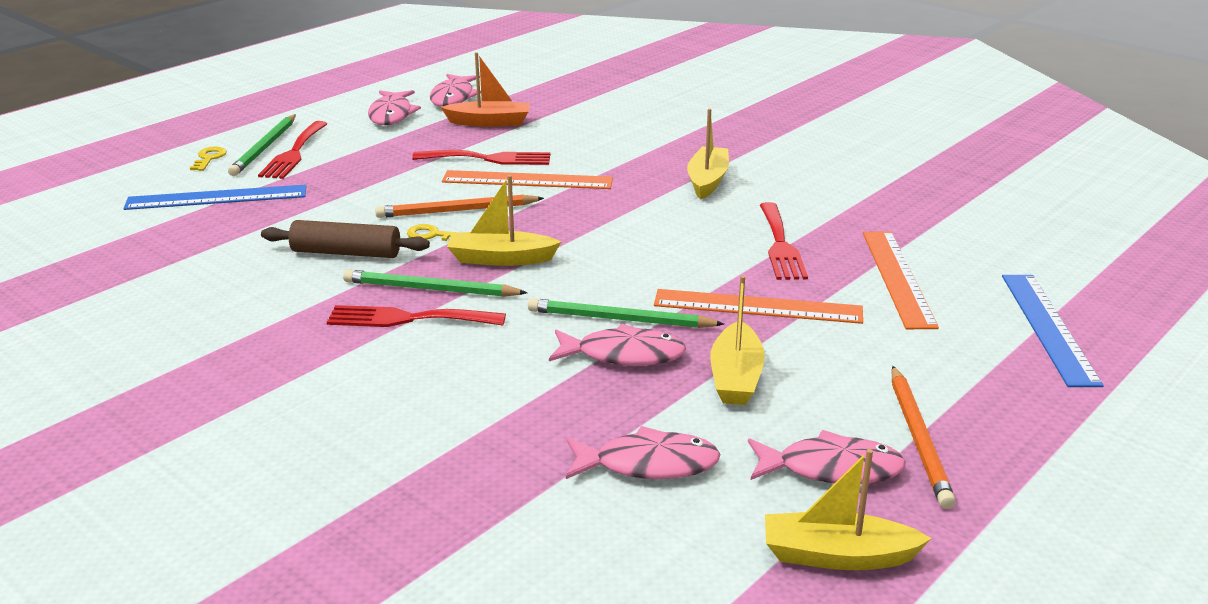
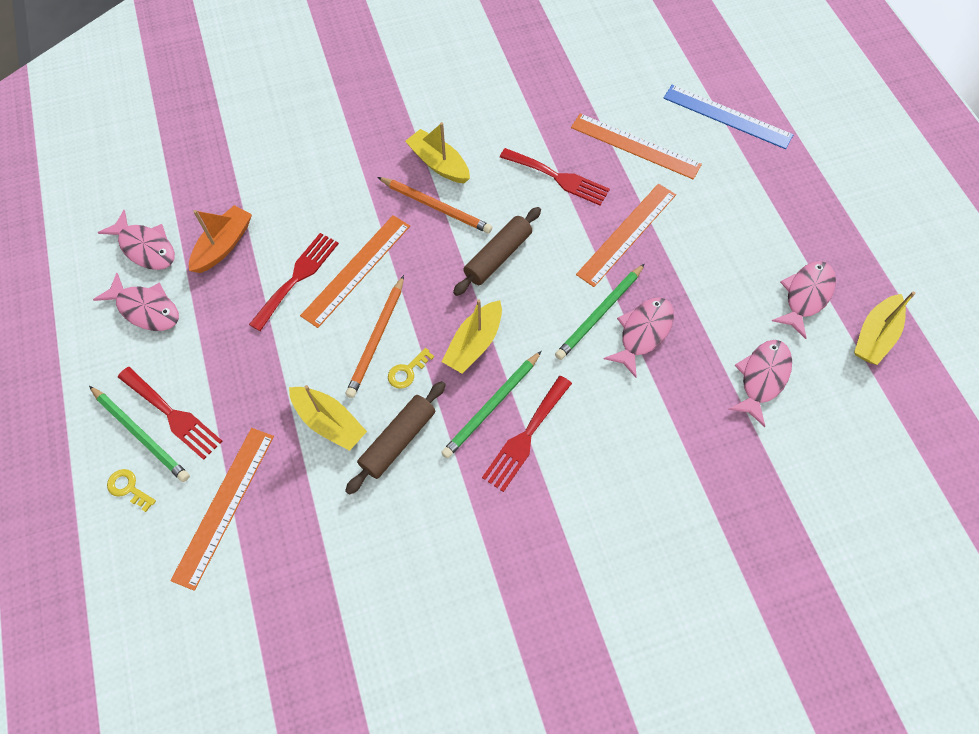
camera: 60 degrees left, 35 degrees up
blue ruler [123,184,306,210] -> orange ruler [170,428,274,591]
yellow boat [711,276,765,405] -> yellow boat moved to [289,385,367,451]
orange pencil [892,366,956,509] -> orange pencil moved to [377,177,492,233]
none -> brown rolling pin [453,207,541,296]

